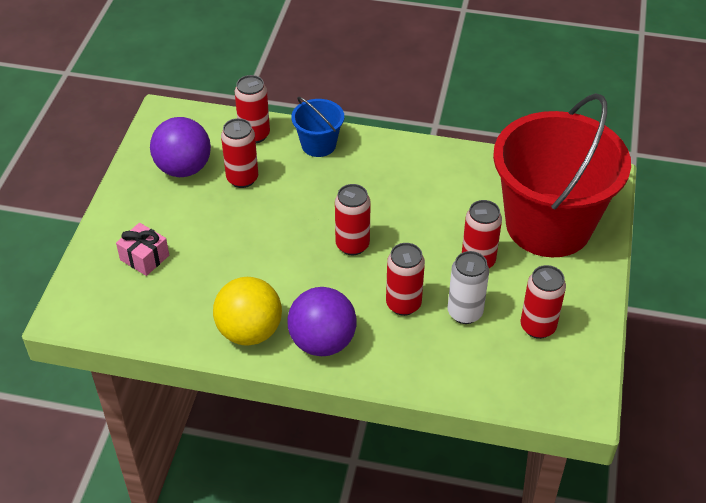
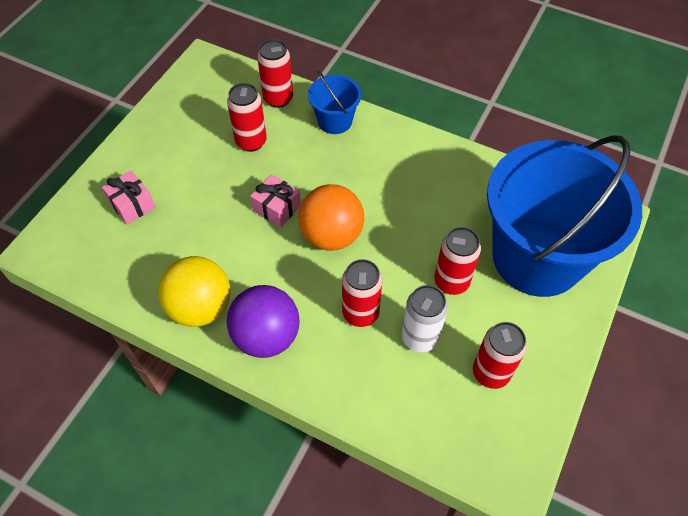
camera: 15 degrees right, 10 degrees up
purple ball [150,117,211,177] -> none
red can [335,184,371,255] -> orange ball [298,184,364,251]
red bucket [493,93,631,257] -> blue bucket [487,135,642,297]
none -> pink gift [250,174,301,228]

